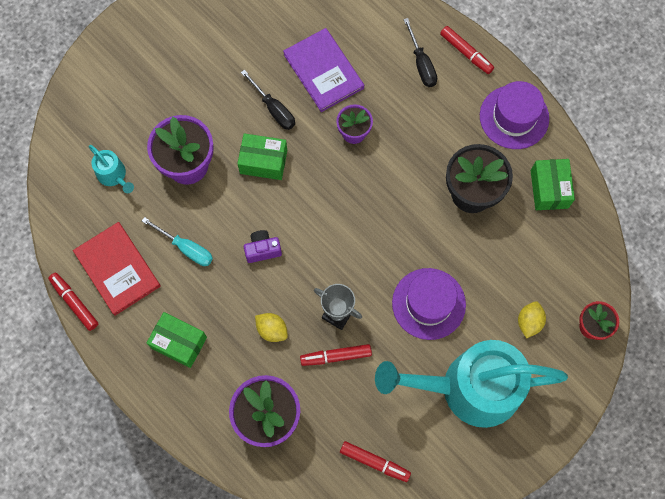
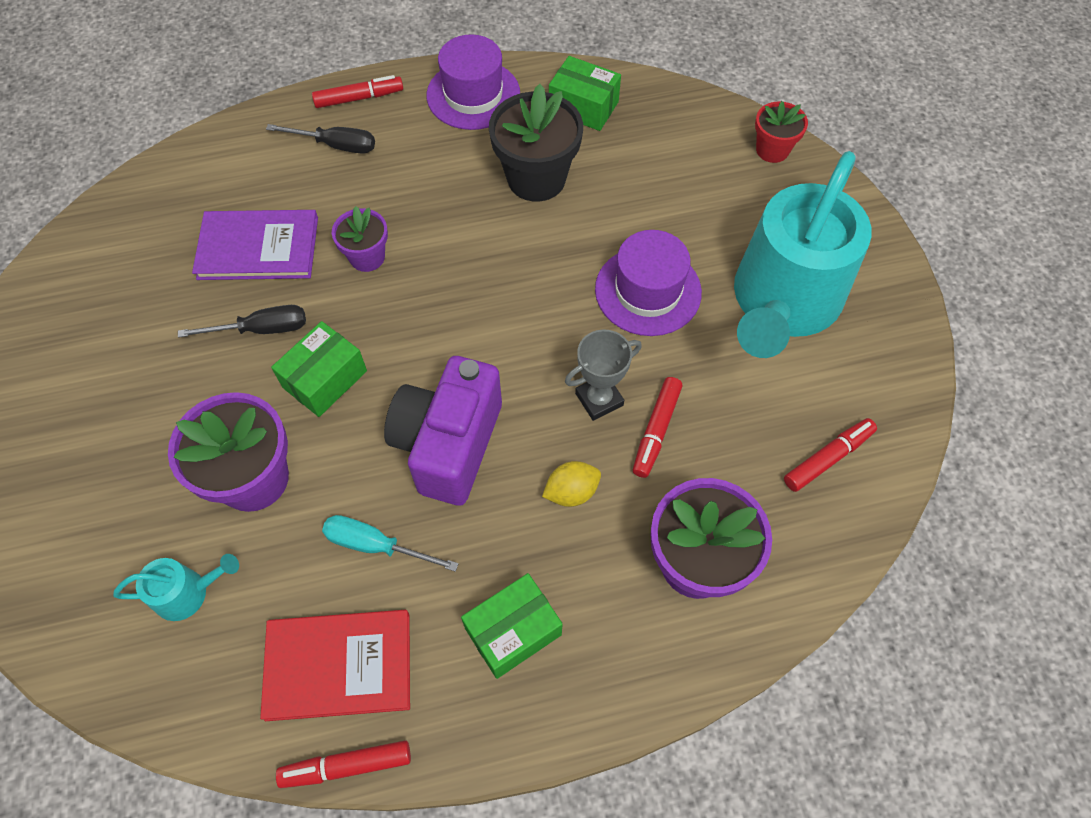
camera: 60 degrees left, 10 degrees down
turquoise screwdriver [142,217,213,266] -> turquoise screwdriver turned 135 degrees counterclockwise [322,515,459,572]
purple camera [244,230,282,263] -> purple camera [384,356,502,506], size x2.17
yellow lemon [518,301,546,338] -> none

